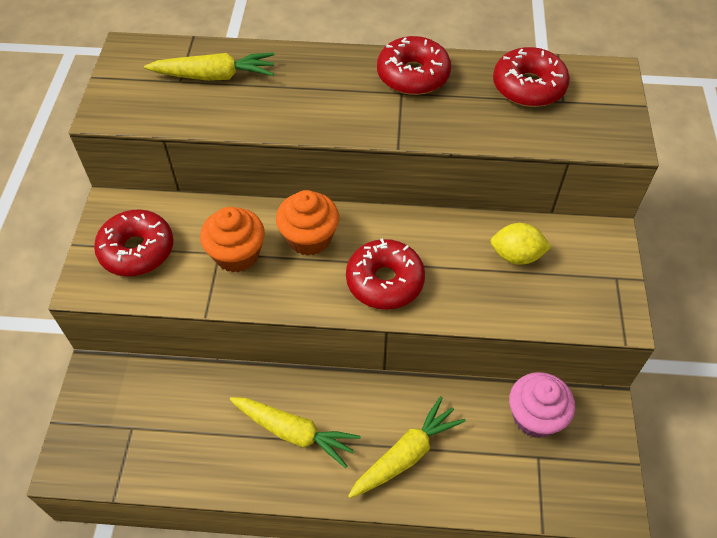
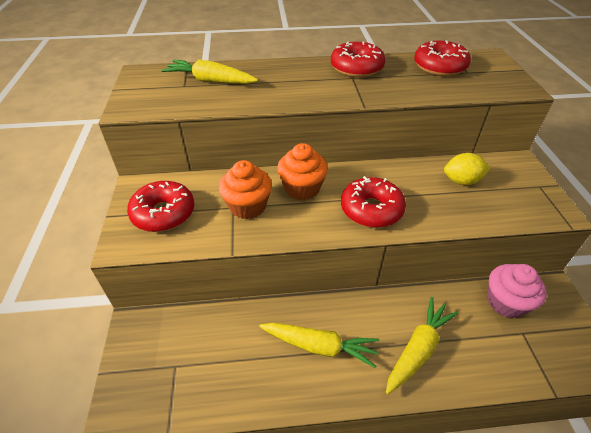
camera: 10 degrees left, 10 degrees down
yellow carrot [144,52,275,81] -> yellow carrot turned 150 degrees counterclockwise [161,59,258,84]

